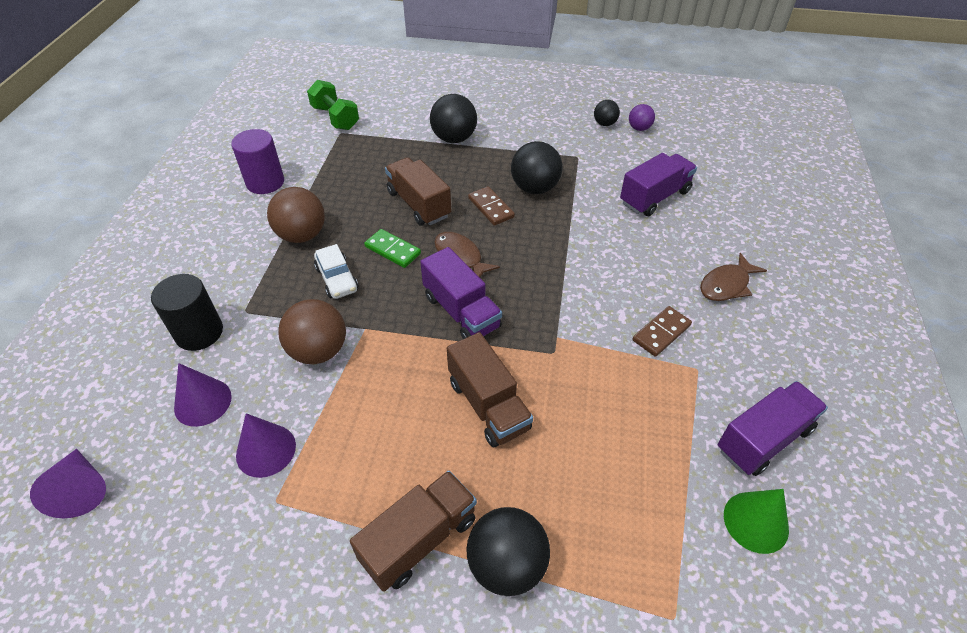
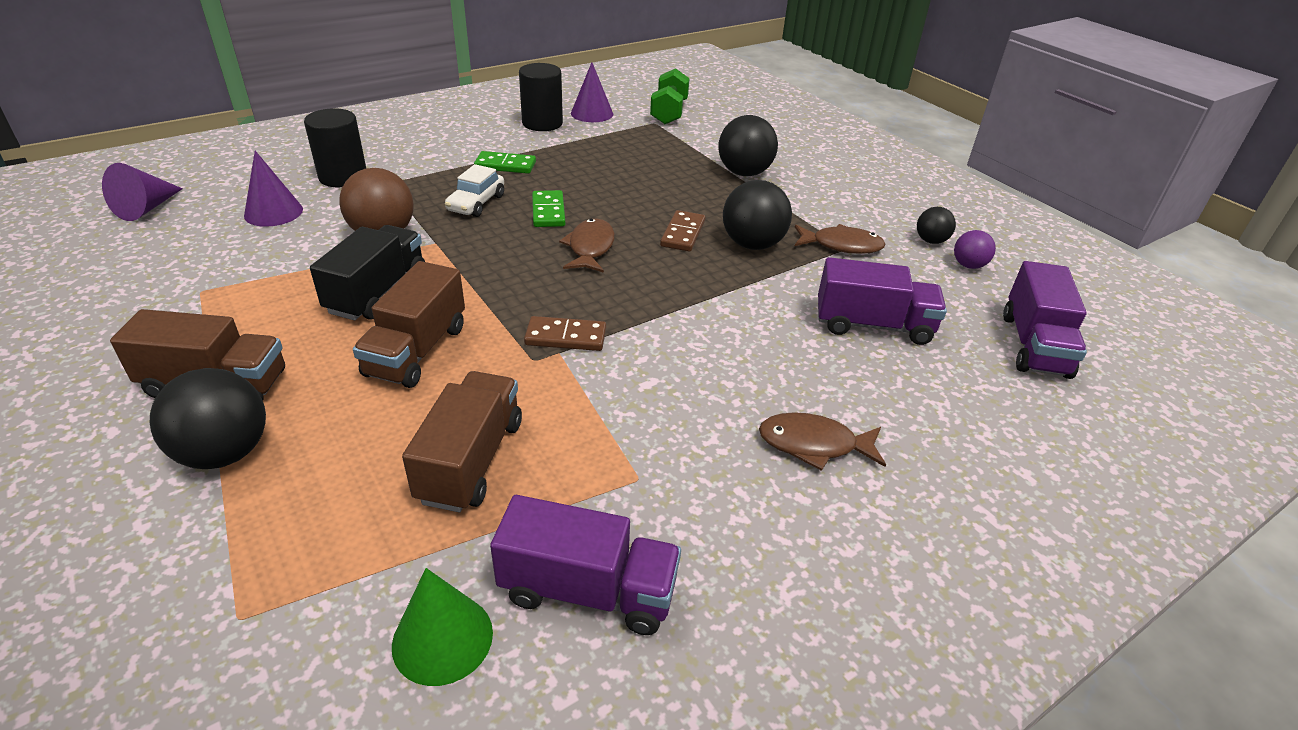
camera: 45 degrees right, 10 degrees down
purple cylinder [231,129,284,194] -> black cylinder [519,63,563,131]
purple cone [236,413,296,478] -> purple cone moved to [571,62,613,122]
brown ball [267,187,325,243] -> green domino [474,151,536,174]
brown truck [385,157,451,225] -> brown truck moved to [402,371,522,512]
purple truck [420,247,502,339] -> purple truck moved to [1003,261,1087,379]
brown domino [633,306,692,357] -> brown domino moved to [524,316,606,351]
none -> black truck [310,225,425,321]
none -> brown fish [795,224,885,254]

